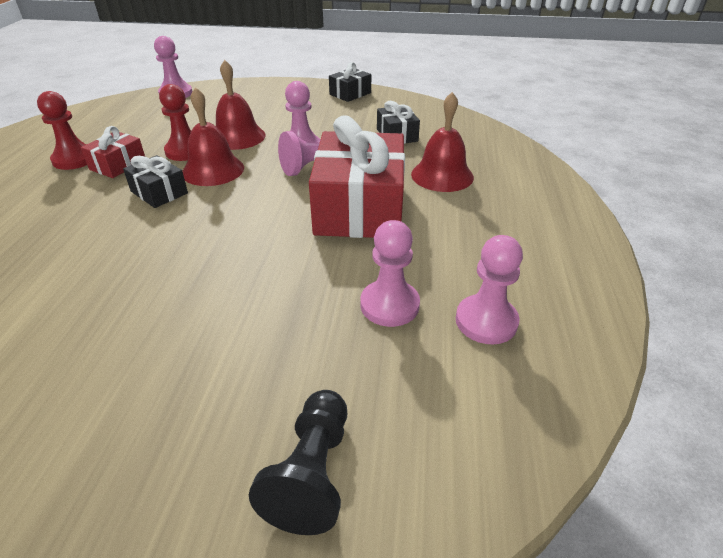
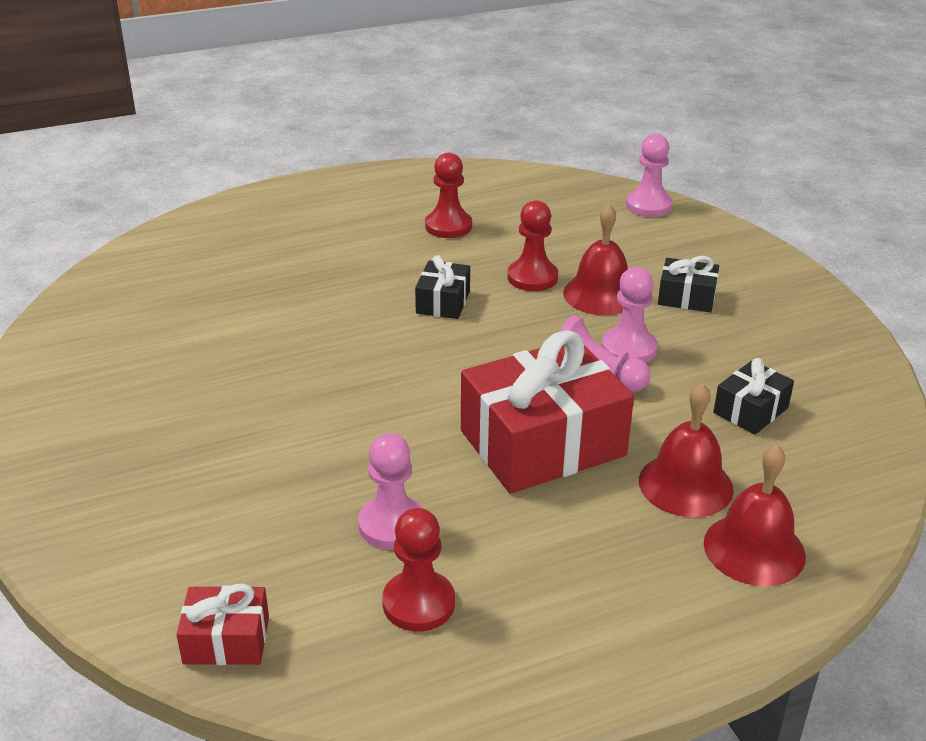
camera: 60 degrees right, 5 degrees down
red gift [81,126,145,178] -> red gift moved to [176,583,269,665]
red bell [182,87,244,186] -> red bell moved to [704,445,806,586]
black pawn [249,390,347,535] -> none
black gift [329,62,371,102] -> black gift moved to [658,256,719,313]
pink pawn [456,235,523,344] -> red pawn [382,508,455,631]

